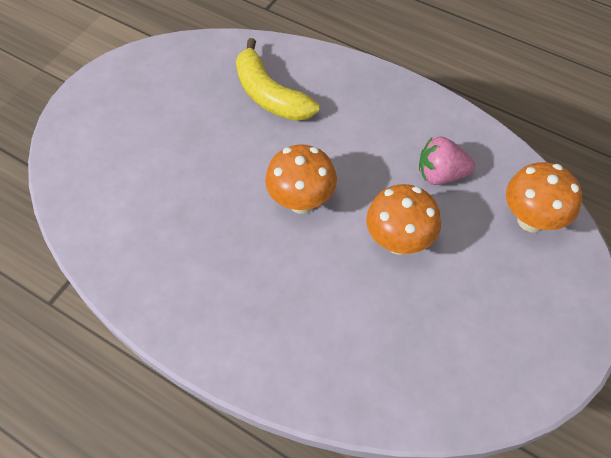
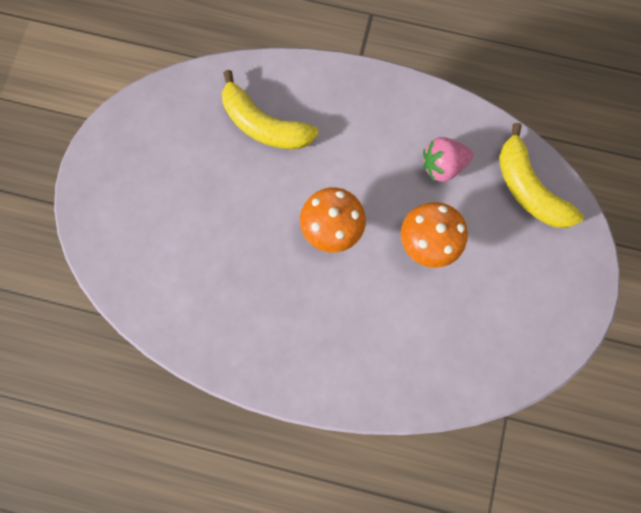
camera: 20 degrees left, 20 degrees up
orange mushroom [506,162,582,233] -> yellow banana [499,123,584,228]

